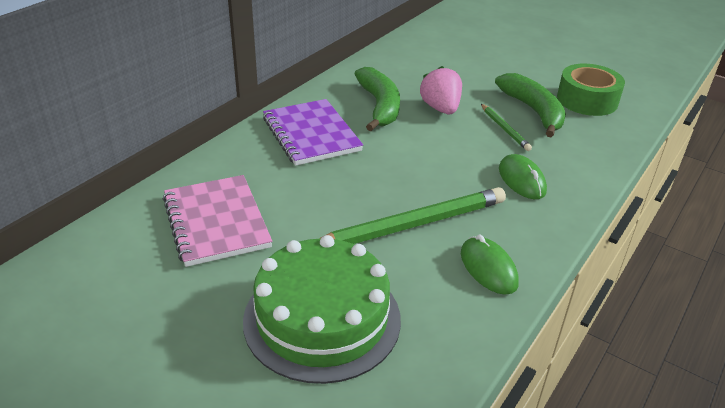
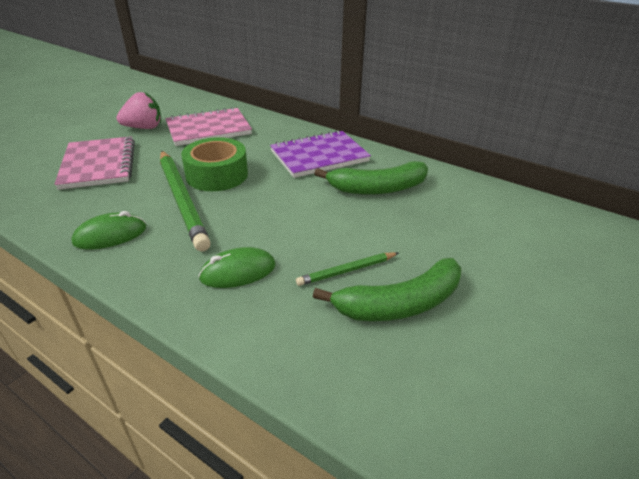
camera: 90 degrees right, 0 degrees up
green cake [243,235,401,384] -> pink notebook [54,136,135,190]
pink strawberry [420,66,462,114] -> pink strawberry moved to [116,92,161,129]
green tape [557,64,625,116] -> green tape moved to [181,137,248,191]

